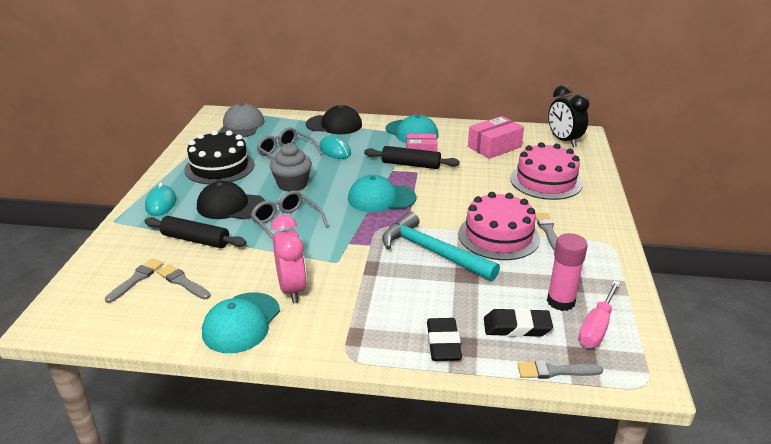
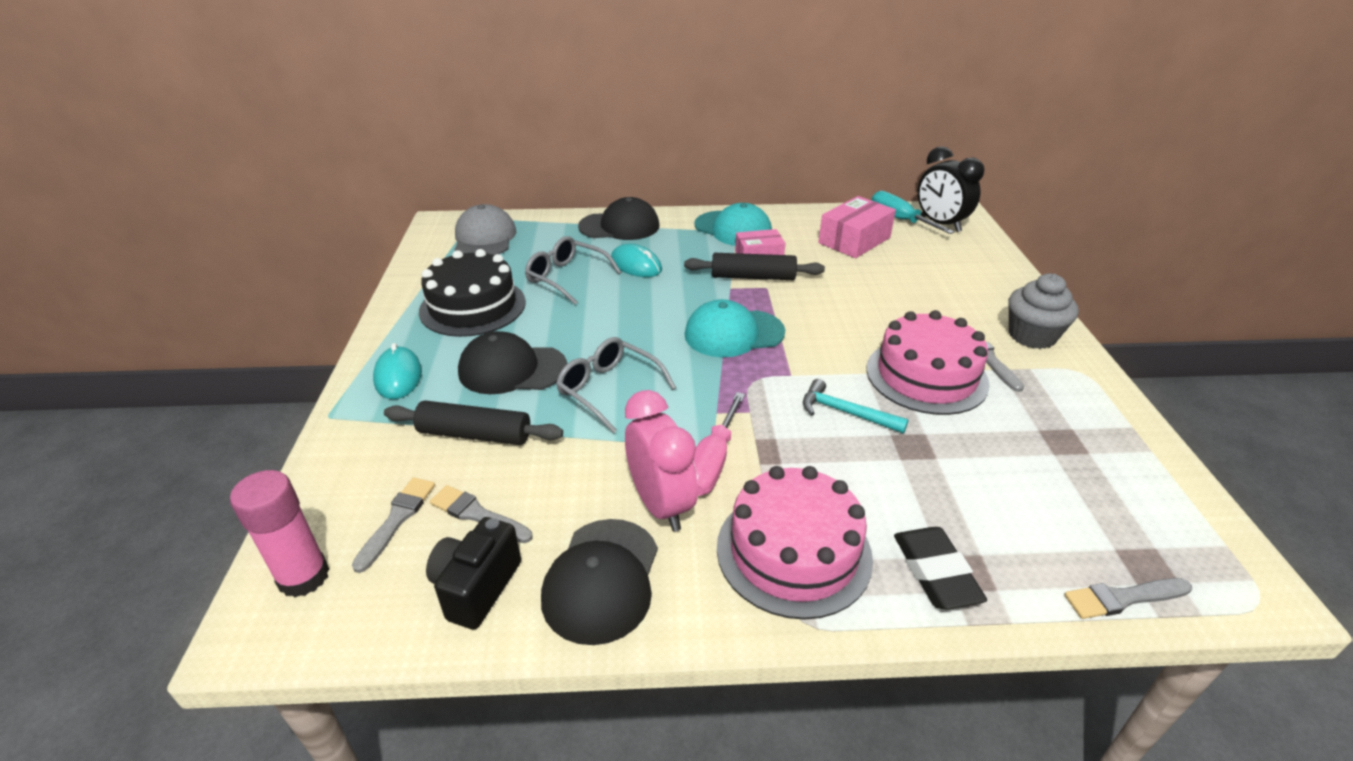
camera: 10 degrees left, 5 degrees up
turquoise cap [202,292,280,353] -> black cap [541,519,658,645]
grey cupcake [270,143,312,192] -> grey cupcake moved to [1009,274,1079,349]
turquoise hammer [382,211,500,281] -> turquoise hammer [803,379,909,434], size x0.55
black eraser [484,308,553,337] -> none
pink cake [510,142,583,200] -> pink cake moved to [717,466,873,620]
pink glue stick [547,233,588,311] -> pink glue stick moved to [230,470,329,597]
pink screwdriver [578,281,620,348] -> pink screwdriver moved to [694,392,745,496]
none -> black camera [426,517,521,629]
none -> turquoise screwdriver [871,191,955,234]

